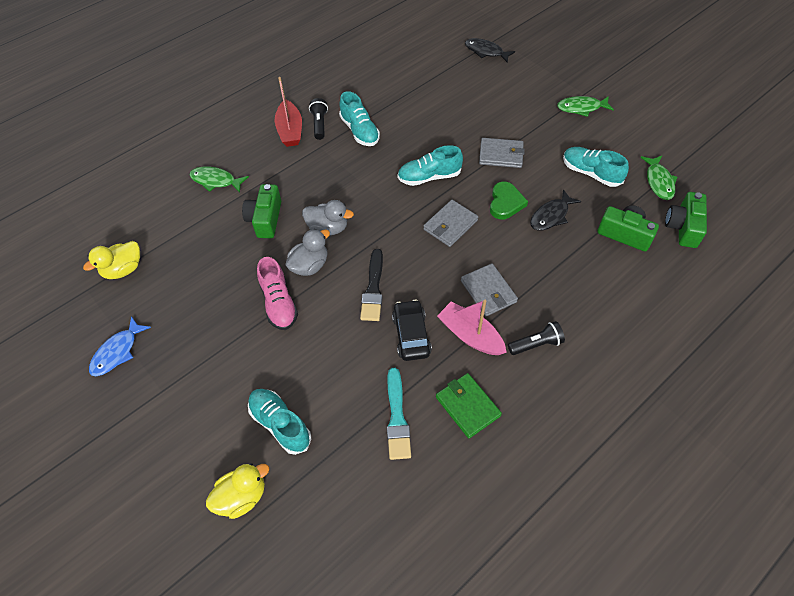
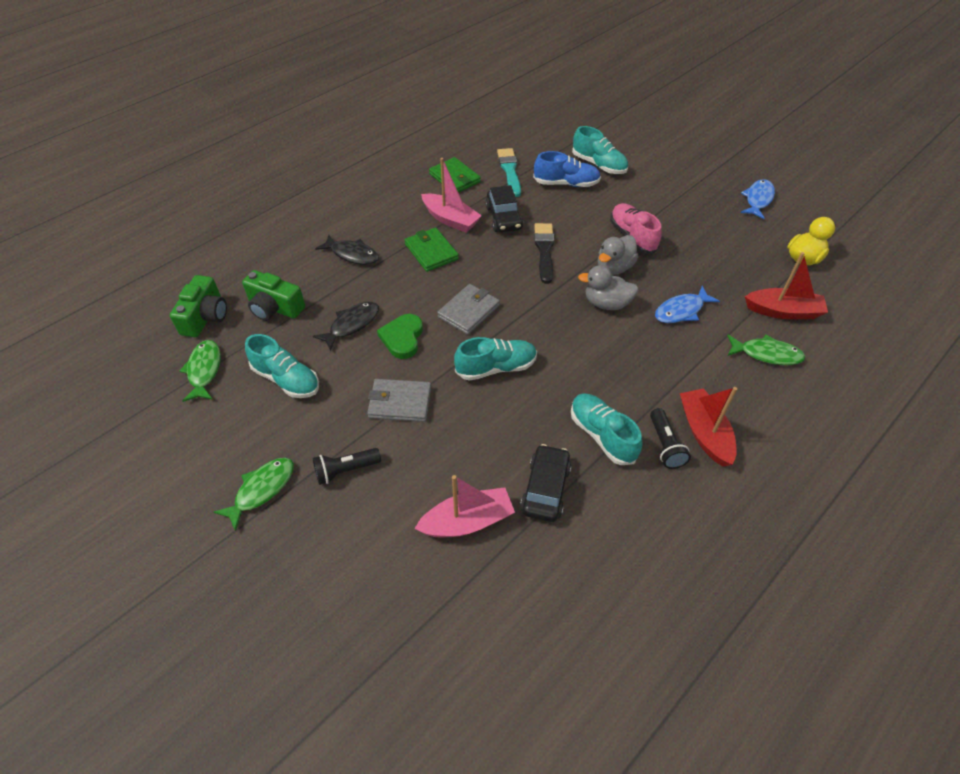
camera: 175 degrees right, 5 degrees down
yellow duck [206,463,269,519] -> none
green camera [242,184,281,238] -> blue fish [655,286,720,323]
grey wallet [461,263,518,316] -> green wallet [405,228,459,272]
black fish [465,38,515,63] -> black fish moved to [315,235,379,265]
black flashlight [508,321,565,355] -> black flashlight moved to [313,448,381,485]
green fish [557,96,614,117] -> green fish turned 45 degrees counterclockwise [214,458,294,531]
none -> pink boat [414,475,515,537]
none -> black car [520,444,572,522]
none -> blue shoe [533,151,601,187]
none -> red boat [745,252,828,319]

